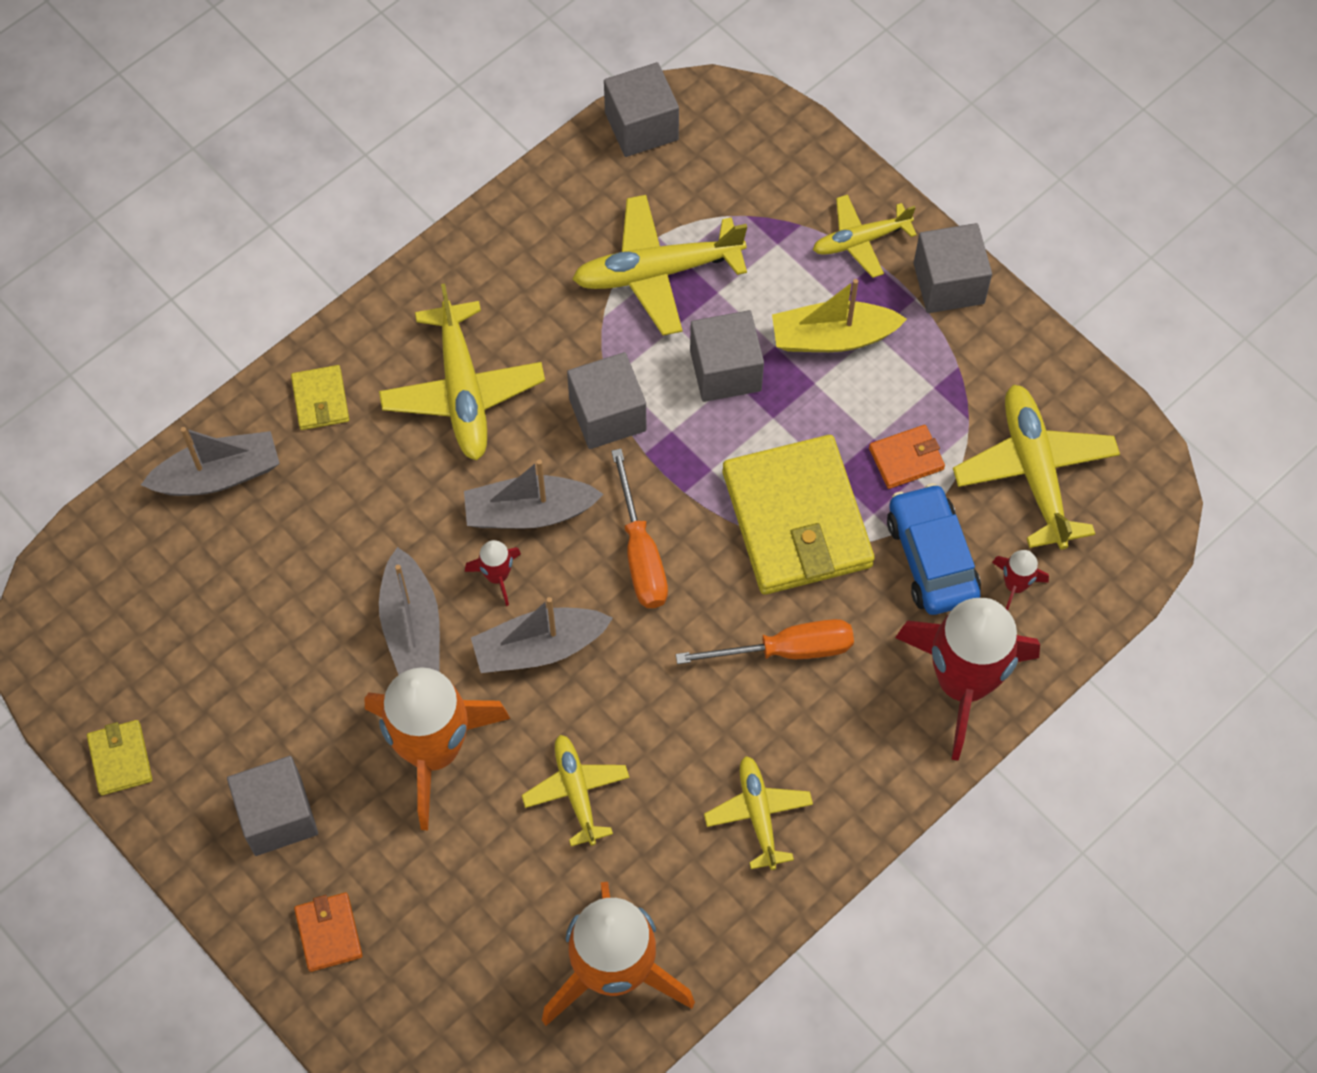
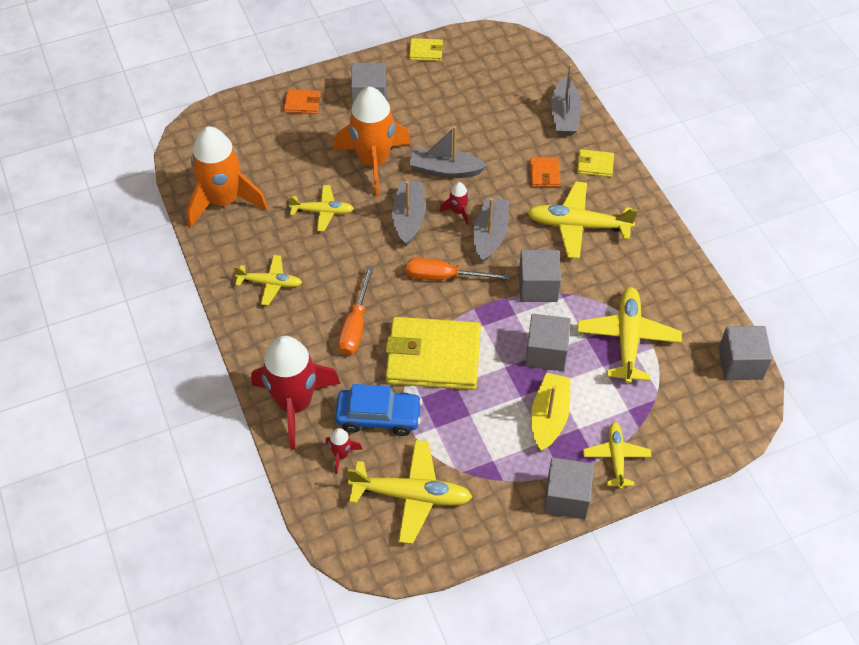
camera: 110 degrees right, 10 degrees down
orange wallet [869,425,945,489] -> orange wallet moved to [530,157,561,187]

